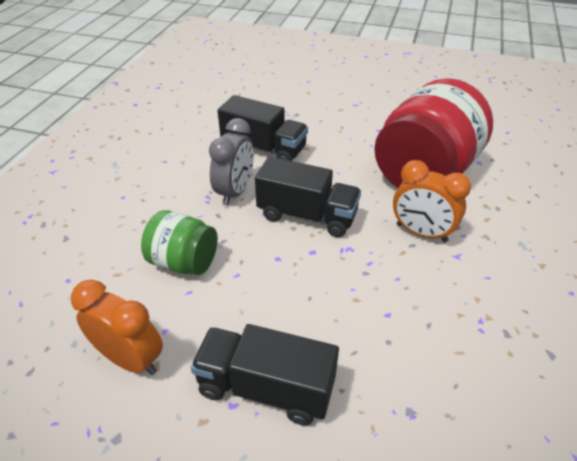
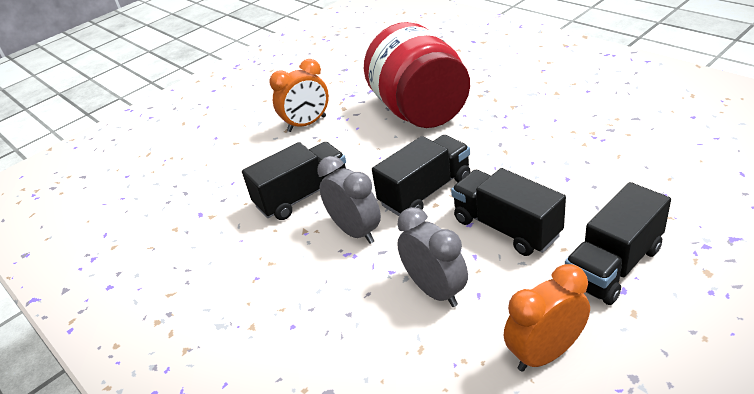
camera: 55 degrees left, 5 degrees down
green jar [141,210,218,275] -> grey clock [397,207,468,307]
orange clock [393,160,471,242] -> orange clock moved to [269,59,329,132]
none -> black truck [451,168,566,256]

